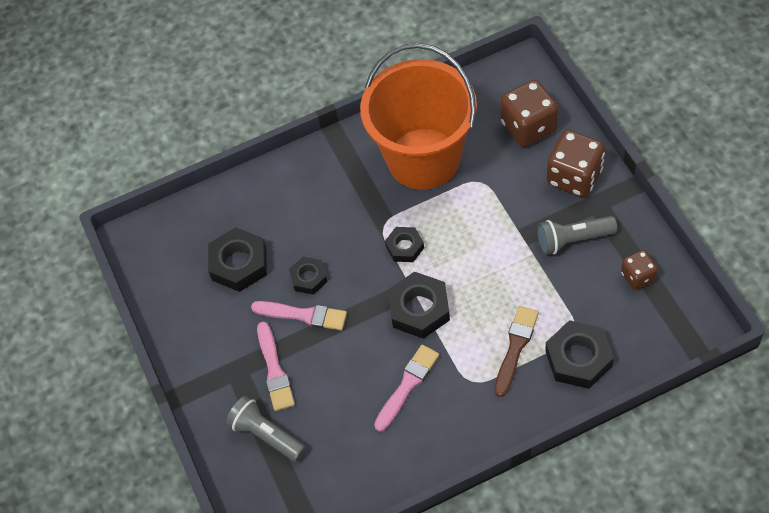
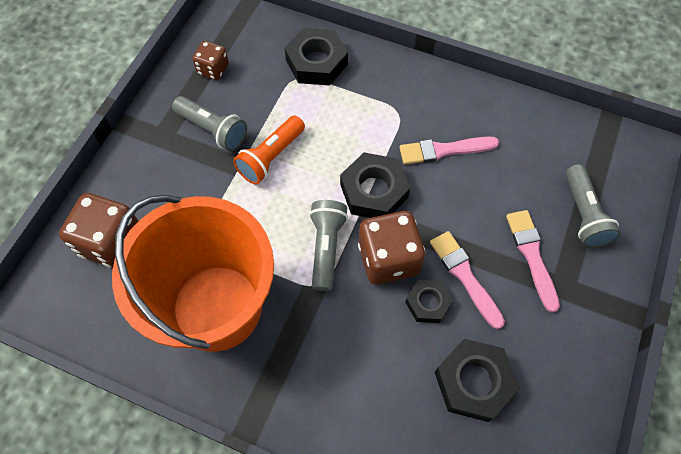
camera: 140 degrees left, 5 degrees up
pink brush [257,321,295,411] -> pink brush turned 45 degrees counterclockwise [506,210,560,313]
black nut [385,227,424,262] -> grey flashlight [309,200,348,291]
brown brush [494,306,539,397] -> none
brown dice [547,130,605,197] -> brown dice moved to [358,211,425,285]
none -> orange flashlight [233,115,305,184]

